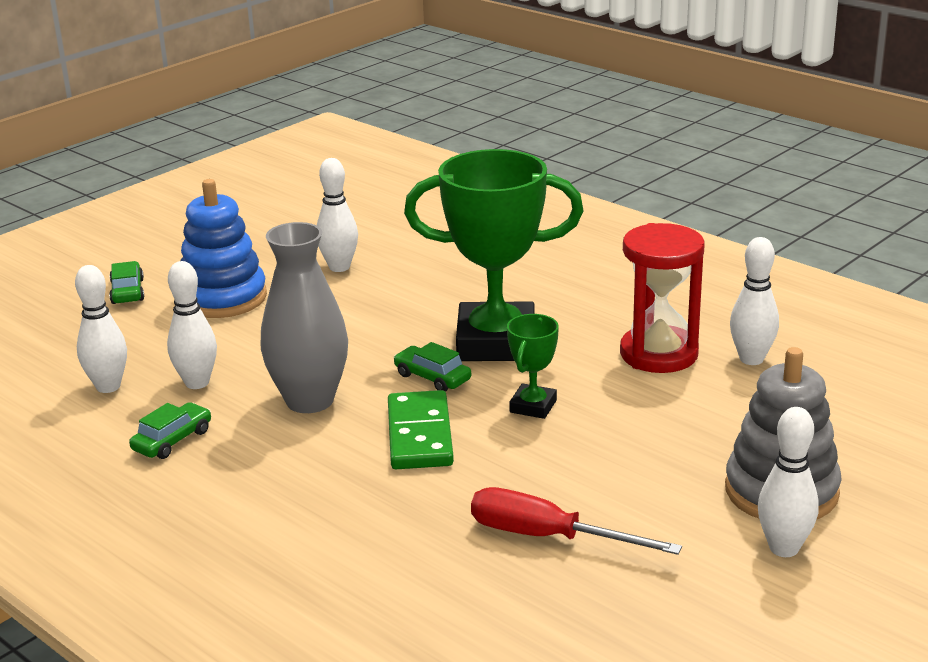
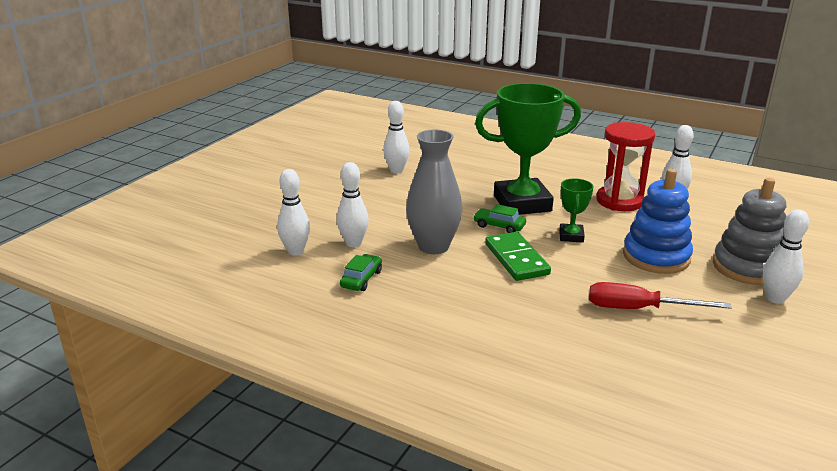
camera: 15 degrees left, 0 degrees up
green car [109,261,144,304] -> none
blue stacking toy [180,179,267,318] -> blue stacking toy moved to [623,169,693,274]

